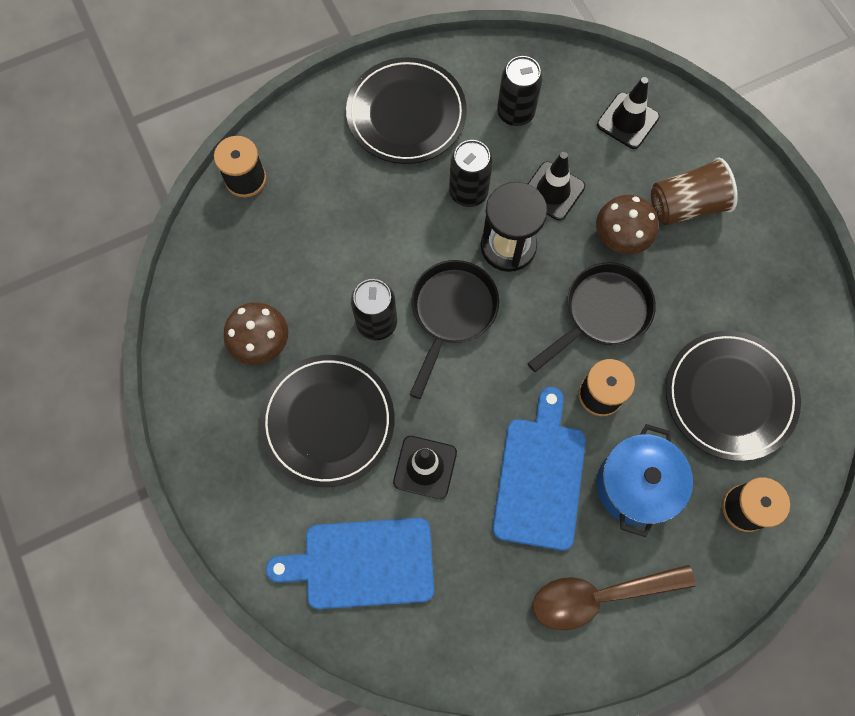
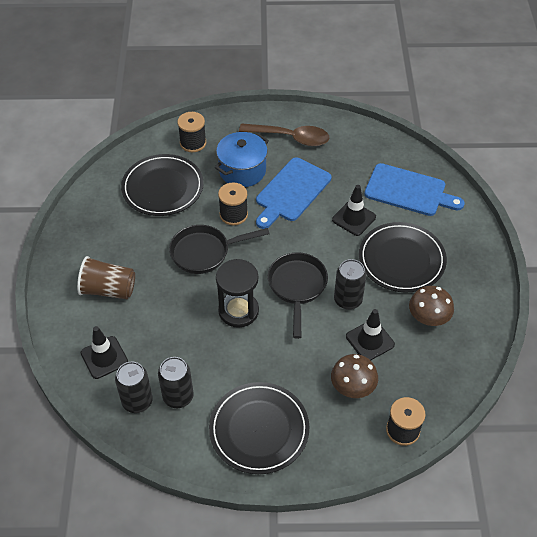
camera: 155 degrees left, 20 degrees down
black pan [409,260,499,399] -> black pan turned 135 degrees clockwise [268,252,328,339]
black can [449,140,493,207] -> black can moved to [115,362,153,413]
black traffic cone [528,152,585,221] -> black traffic cone moved to [346,309,395,360]
brown mushroom [596,195,659,254] -> brown mushroom moved to [331,354,378,398]

